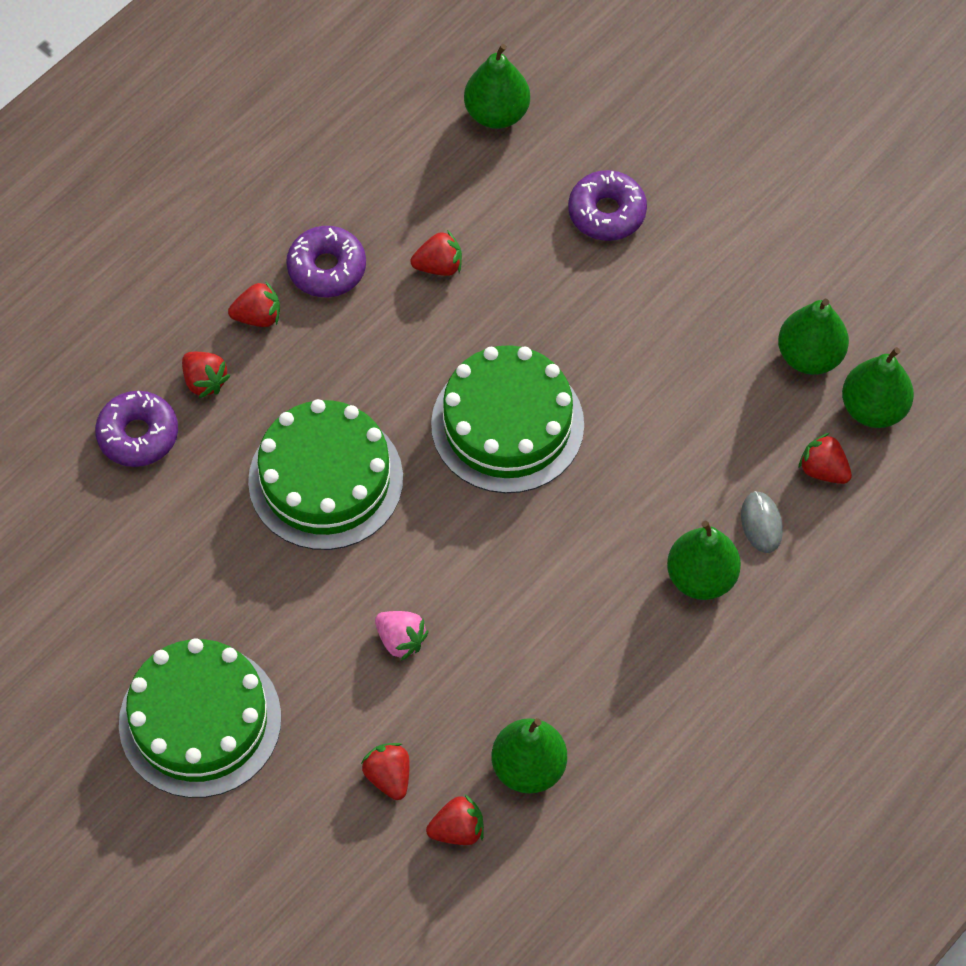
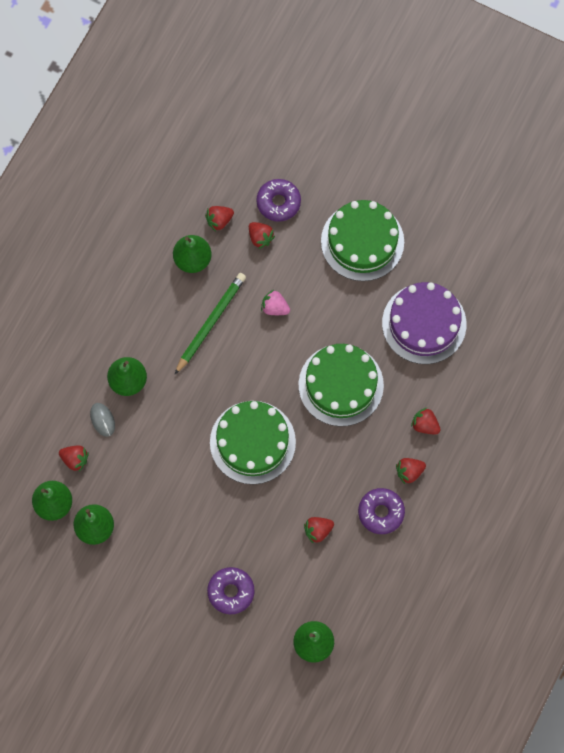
camera: 165 degrees right, 10 degrees up
purple donut [95,391,178,467] -> purple donut moved to [256,179,301,222]
none -> green pencil [174,273,246,375]
none -> purple cake [382,282,466,364]

